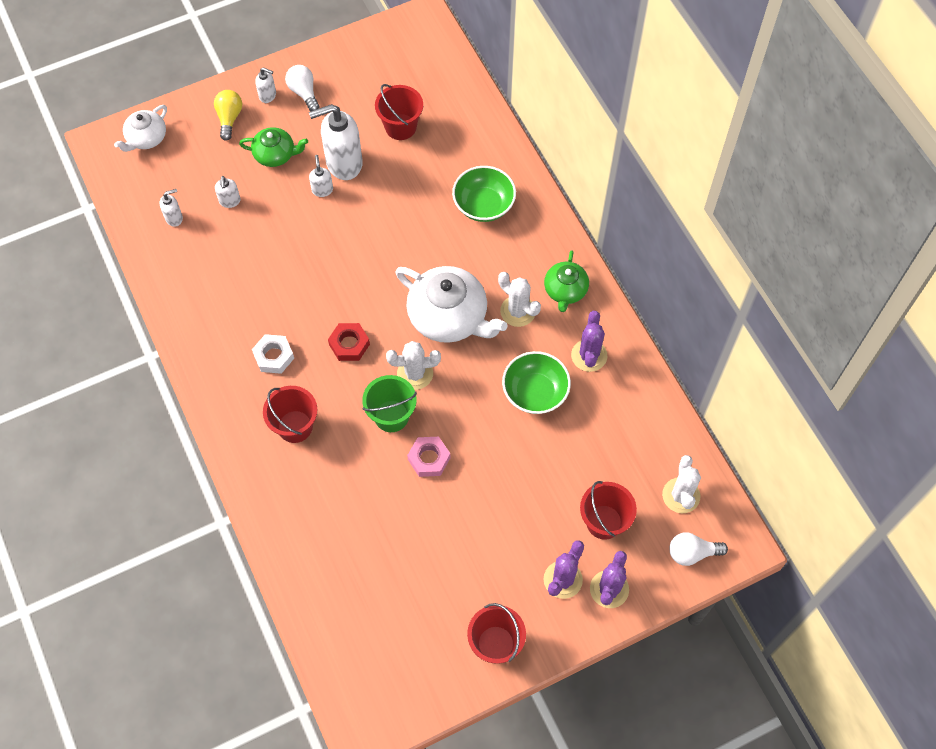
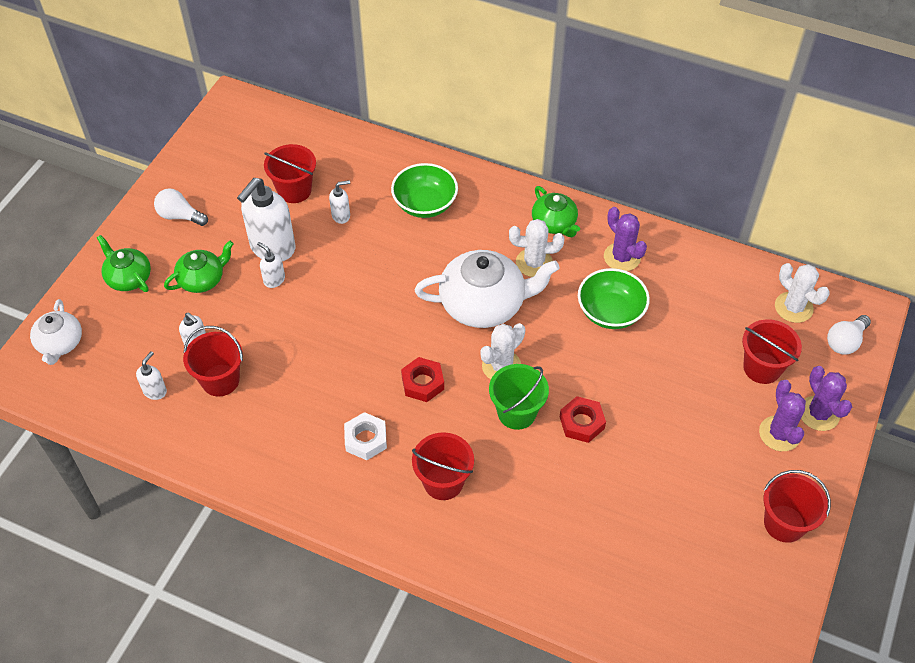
camera: 40 degrees left, 10 degrees down
yellow light bulb [214,90,242,141] -> green teapot [97,235,151,292]
white soap dispenser [255,67,276,103] -> white soap dispenser moved to [329,180,350,224]
pink nut [407,437,450,477] -> red nut [560,396,606,443]
none -> red bucket [183,326,243,396]

